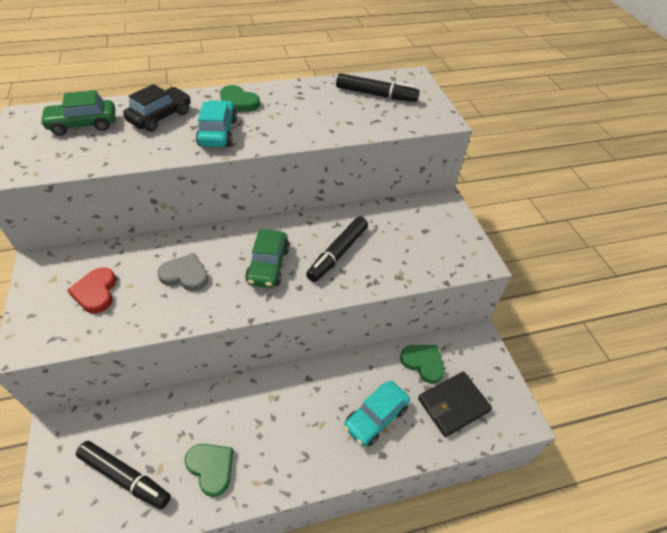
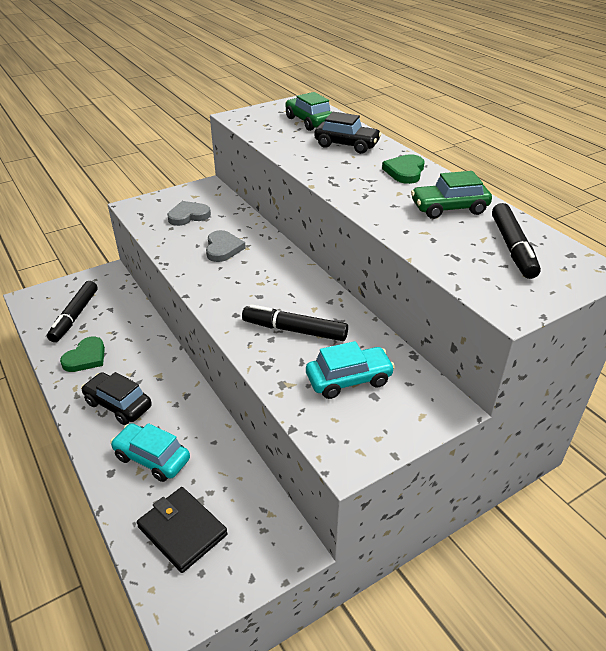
camera: 75 degrees right, 10 degrees down
red heart [67,267,116,314] -> grey heart [167,201,211,226]
turquoise car [196,100,237,147] -> turquoise car moved to [306,341,395,399]
green car [245,229,290,288] -> green car moved to [411,171,492,219]
green heart [400,345,445,384] -> none
none -> black car [81,372,152,425]

